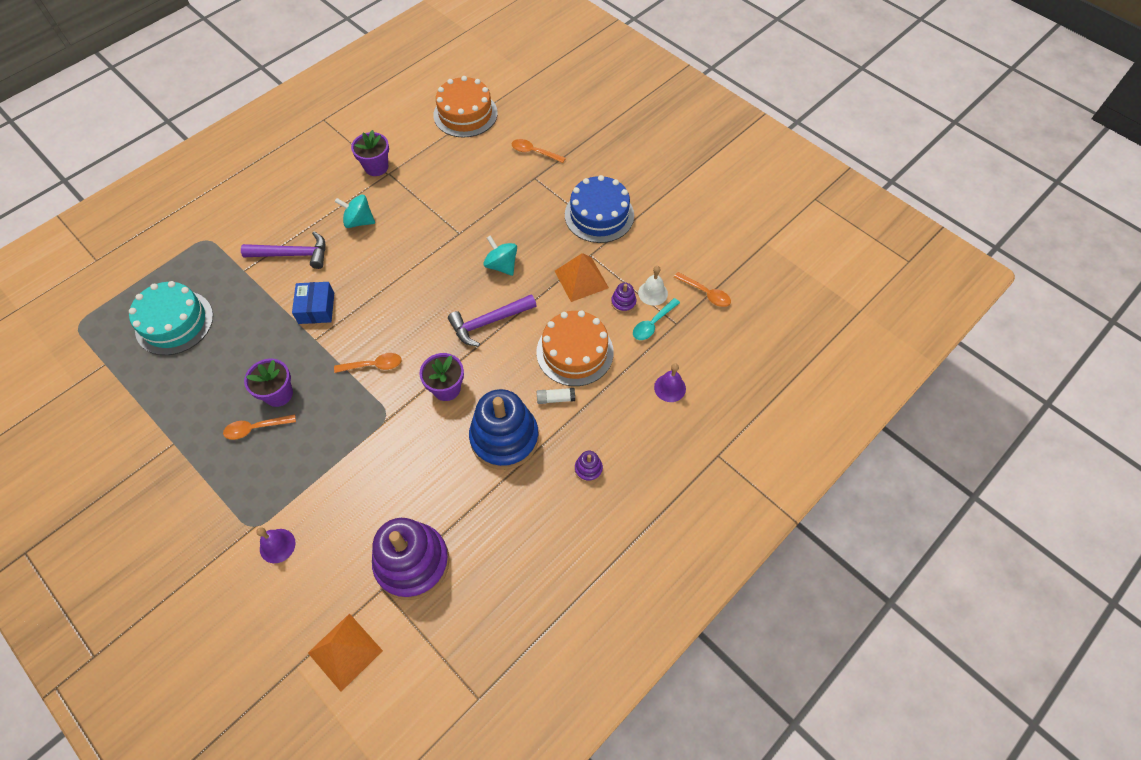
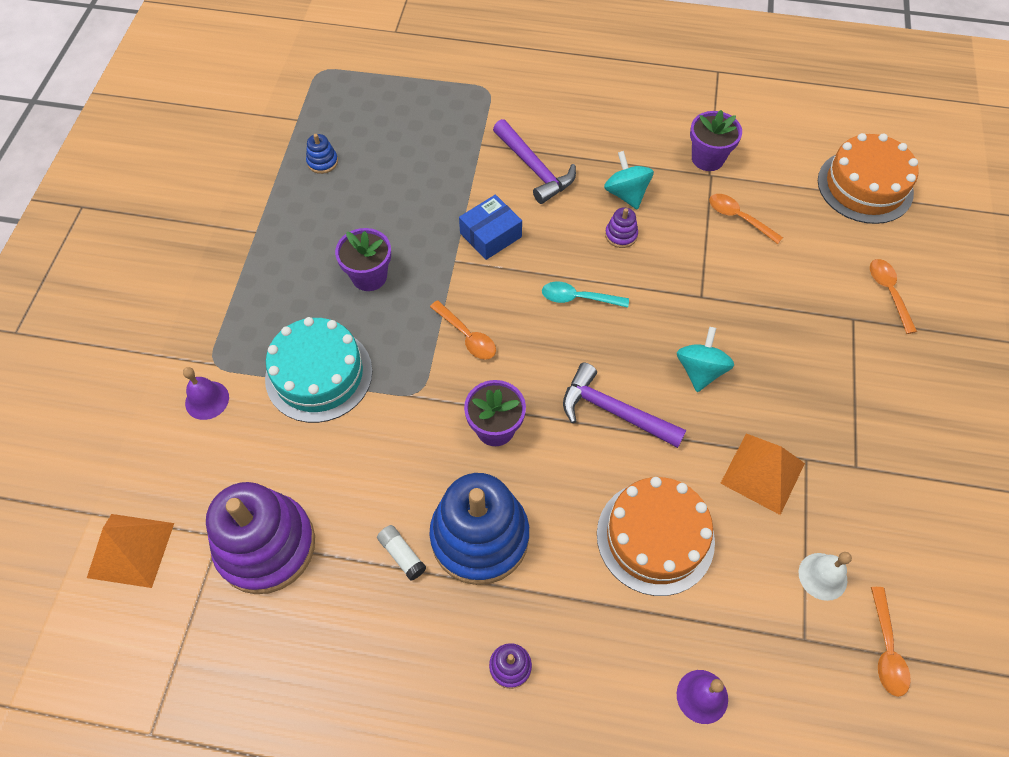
camera: 55 degrees right, 0 degrees up
turquoise cake [129,281,213,355] -> turquoise cake moved to [265,317,372,423]
orange spoon [223,414,296,440] -> orange spoon moved to [709,194,783,244]
white glue stick [537,388,575,404] -> white glue stick moved to [377,525,426,581]
blue cake [565,175,634,243] -> none
purple stacking toy [611,283,636,313] -> purple stacking toy moved to [605,207,638,248]
turquoise spoon [633,298,680,340] -> turquoise spoon moved to [542,282,629,308]
none -> blue stacking toy [306,134,338,174]

